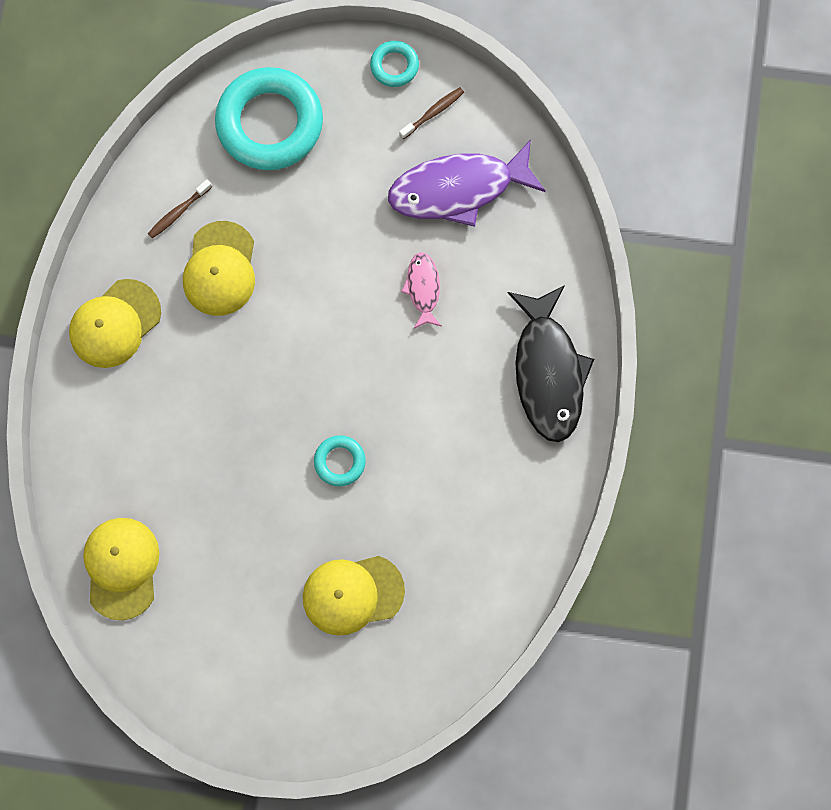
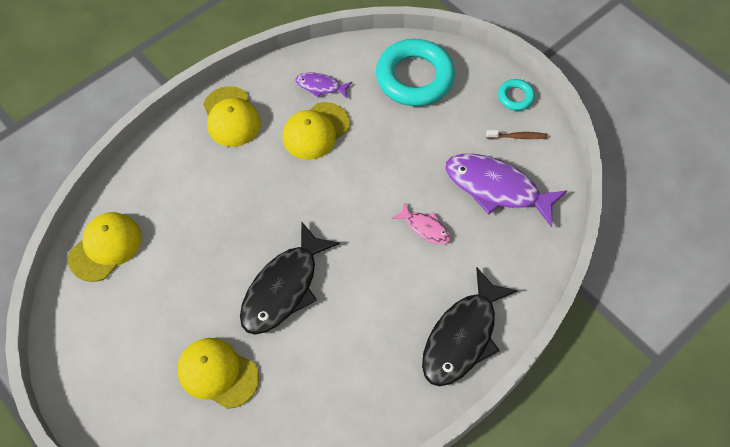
camera: 40 degrees right, 15 degrees down
yellow cap [69,279,161,368] -> yellow cap turned 105 degrees counterclockwise [203,86,261,147]
brown toothbrush [148,179,212,239] -> purple fish [296,73,352,98]
turquoise ring [314,435,366,487] -> black fish [240,221,340,335]
pink fish [401,252,442,329] -> pink fish turned 90 degrees clockwise [392,202,451,244]

